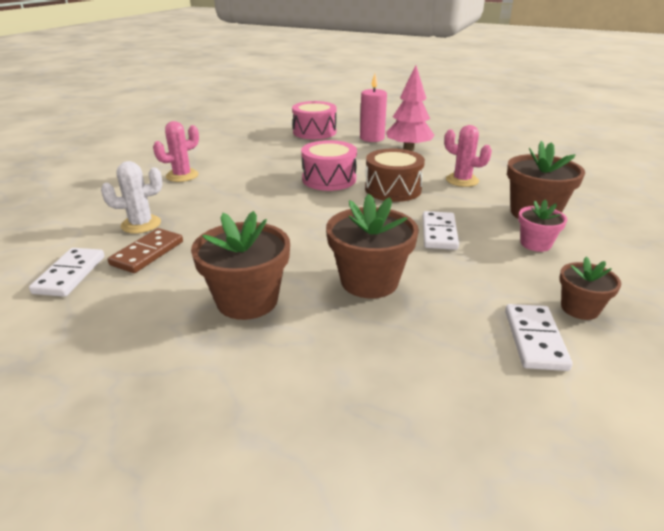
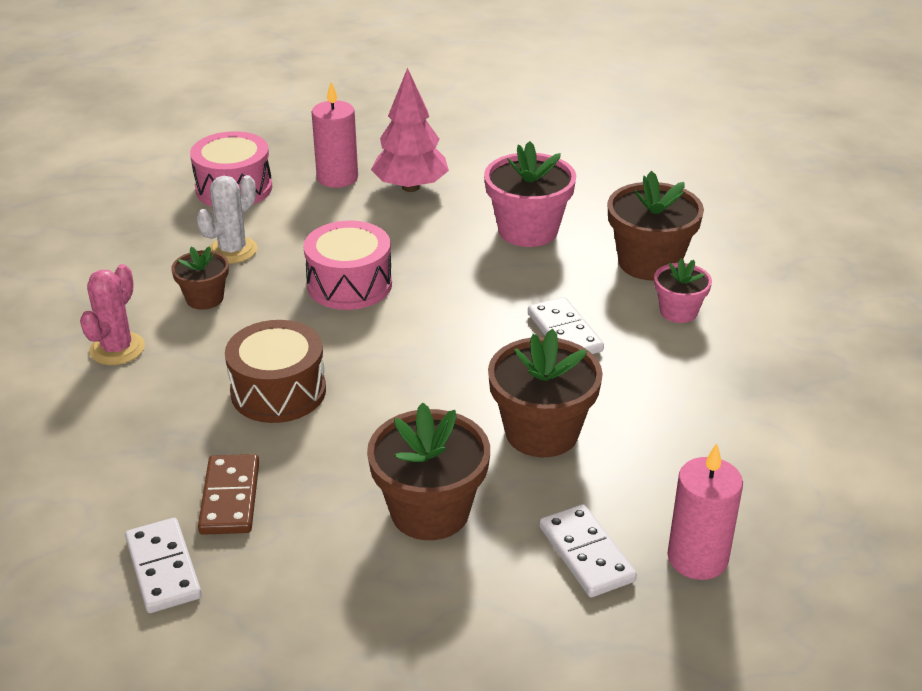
camera: 30 degrees left, 5 degrees up
white cactus [101,161,162,234] -> white cactus moved to [197,175,257,264]
brown drum [365,148,425,202] -> brown drum moved to [225,320,326,423]
pink cactus [444,125,492,187] -> pink flower pot [484,141,576,247]
white domino [505,304,573,371] -> white domino moved to [539,504,637,597]
brown flower pot [559,256,621,320] -> brown flower pot moved to [171,246,229,310]
none -> pink candle [667,443,743,580]

